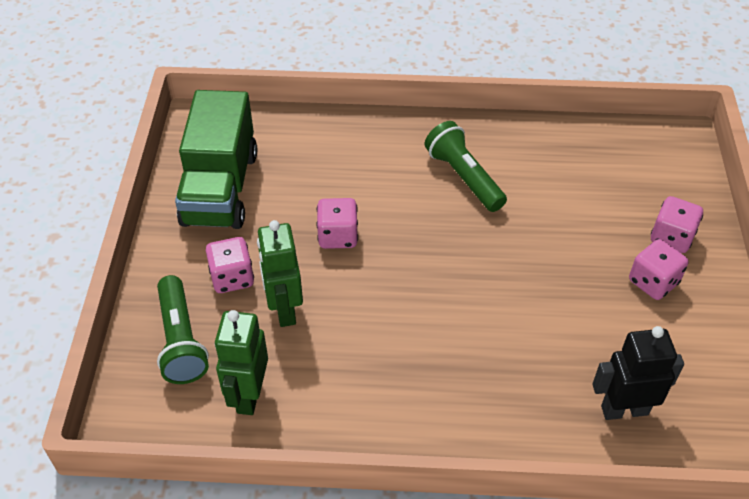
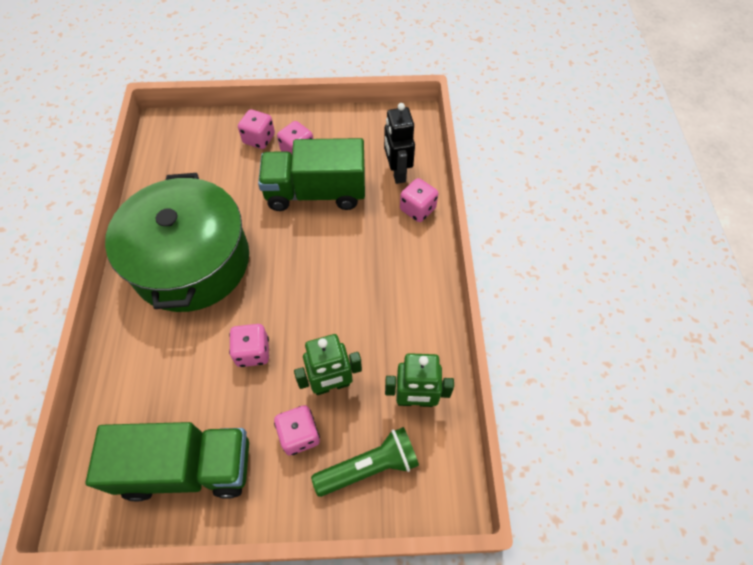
camera: 95 degrees left, 10 degrees up
green flashlight [425,121,507,212] -> green pot [105,173,249,312]
none -> green truck [258,138,365,211]
none -> pink dice [400,178,438,222]

